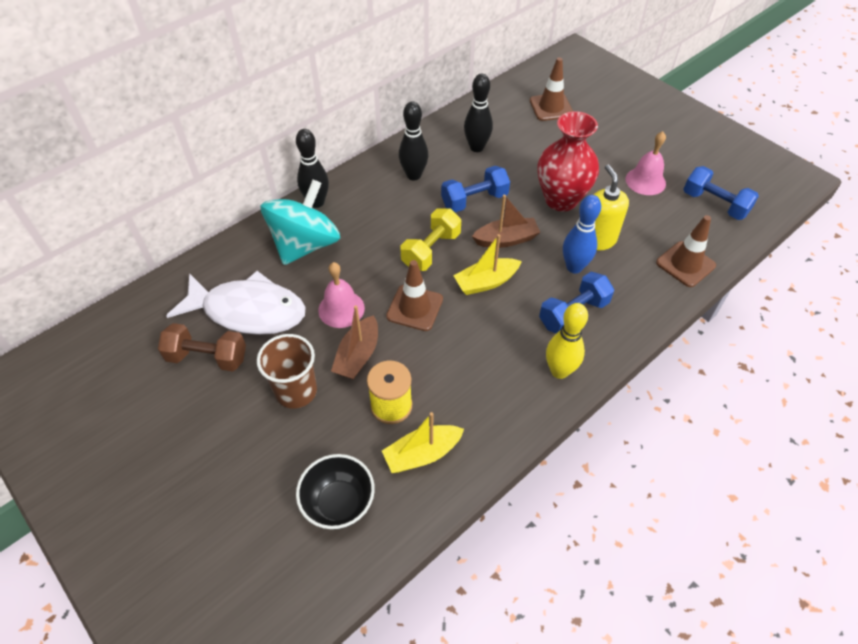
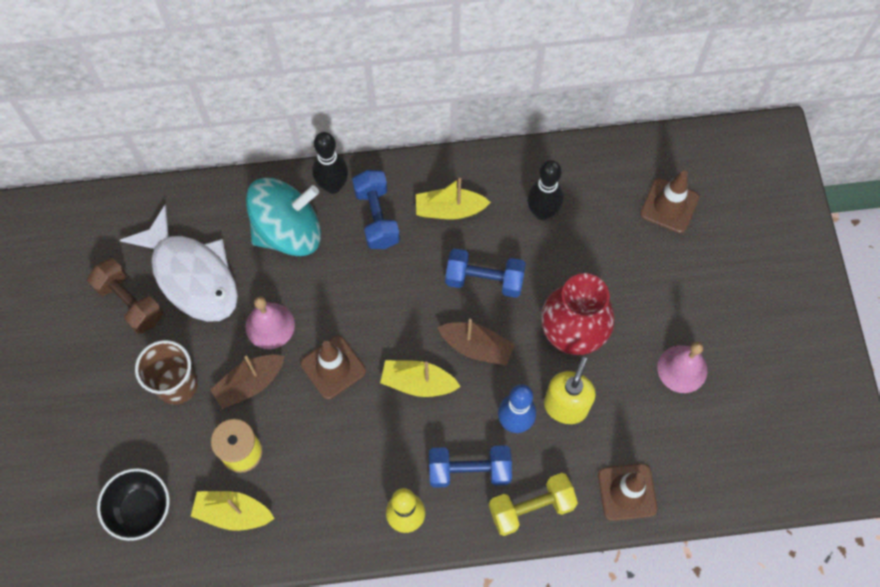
camera: 35 degrees right, 15 degrees up
black bowling pin [399,101,429,180] -> yellow boat [416,178,491,219]
yellow dumbbell [401,208,461,271] -> yellow dumbbell moved to [489,473,578,536]
blue dumbbell [683,166,759,220] -> blue dumbbell moved to [352,170,400,249]

